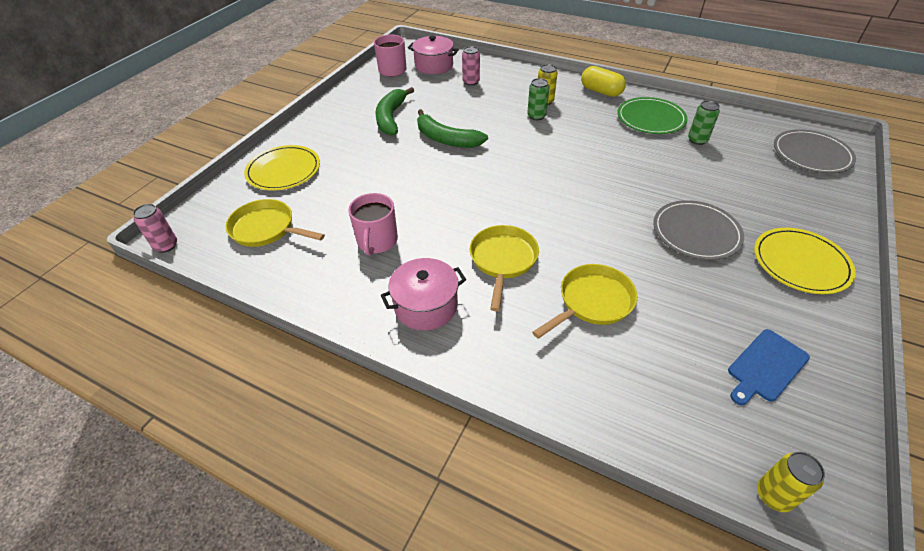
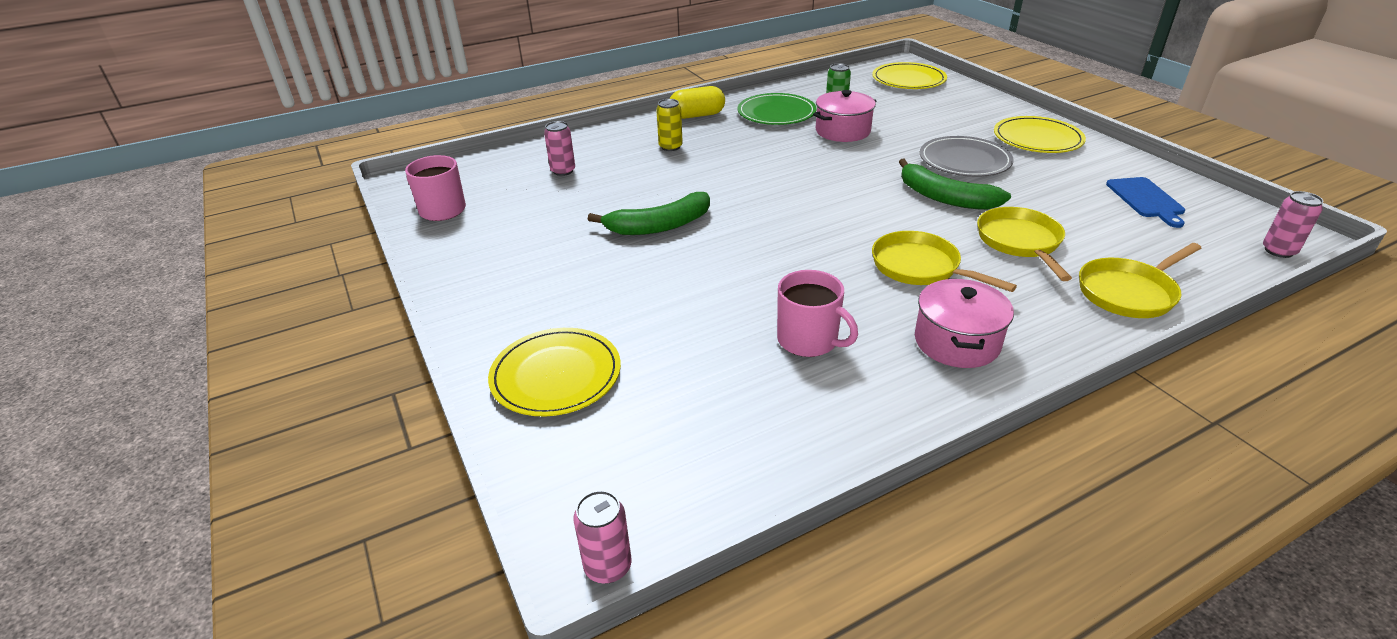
camera: 55 degrees left, 10 degrees down
yellow pan [225,199,325,247] -> yellow pan moved to [1079,243,1201,318]
green banana [375,87,414,136] -> green banana moved to [899,158,1011,210]
pink pot [408,36,459,74] -> pink pot moved to [813,90,876,142]
green can [527,78,549,120] -> none
yellow can [757,452,825,512] -> pink can [1263,191,1323,258]
grey plate [774,129,856,173] -> yellow plate [872,62,947,89]

